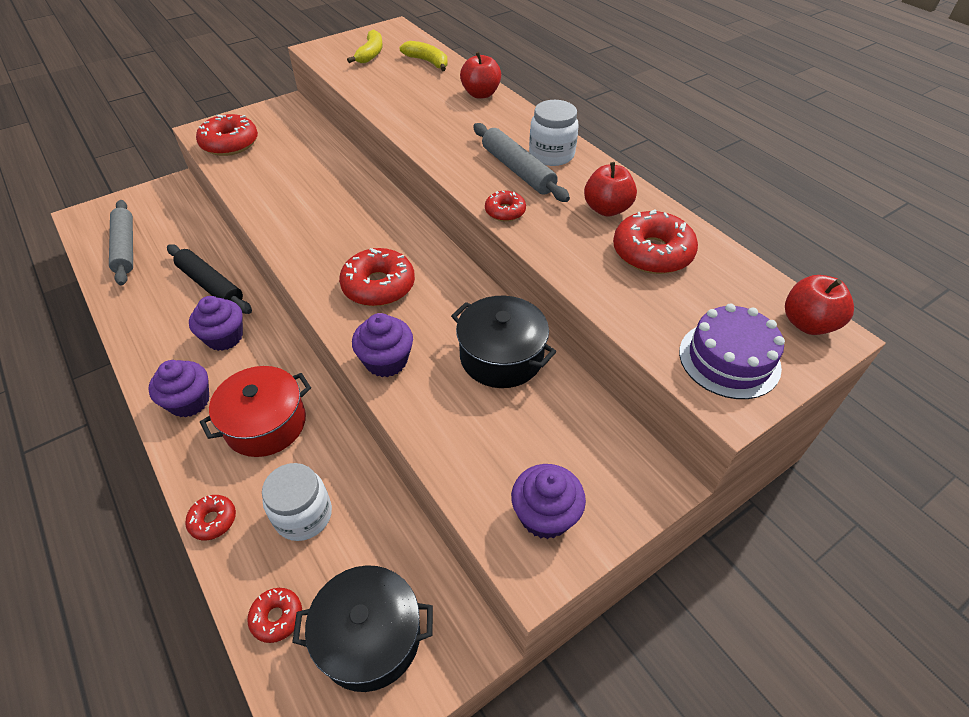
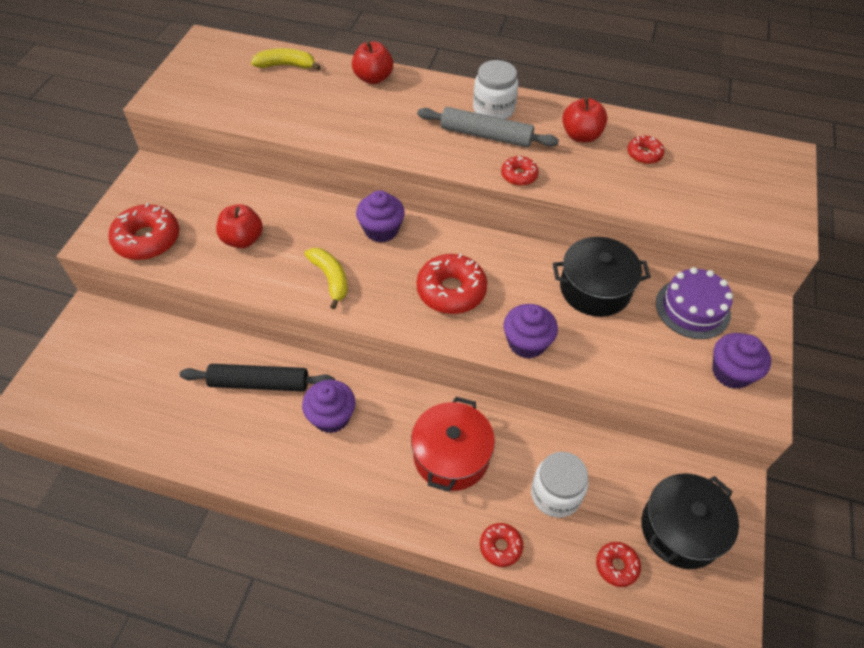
camera: 40 degrees left, 5 degrees up
grey rolling pin [109,200,133,285] -> none
purple cupcake [148,360,209,418] -> purple cupcake moved to [356,190,405,243]
yellow banana [347,30,383,63] -> yellow banana moved to [304,248,347,309]
red donut [613,209,698,274] -> red donut [627,136,665,164], size x0.54
purple cake [679,304,785,399] -> purple cake moved to [656,267,733,339]
red apple [785,275,854,335] -> red apple moved to [216,204,263,248]

